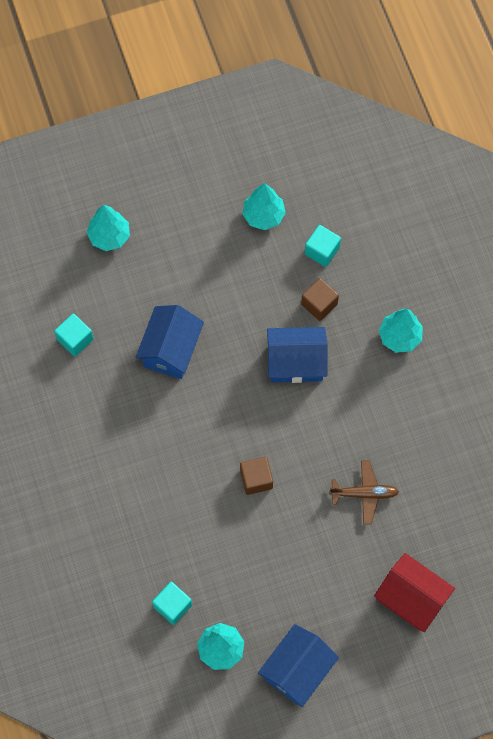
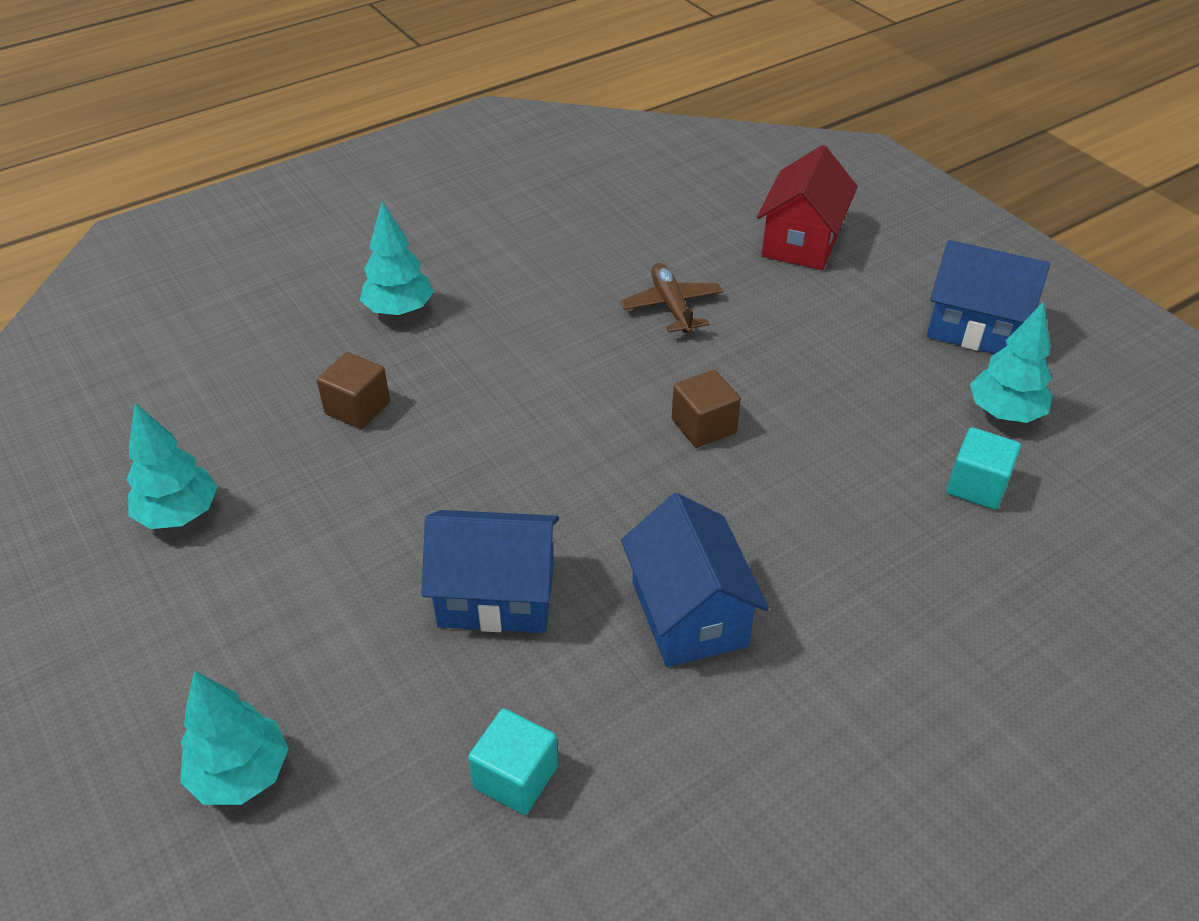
camera: 105 degrees left, 25 degrees down
blue house [267,327,327,383] -> blue house moved to [621,493,769,667]
turquoise cube [305,225,341,267] -> none

